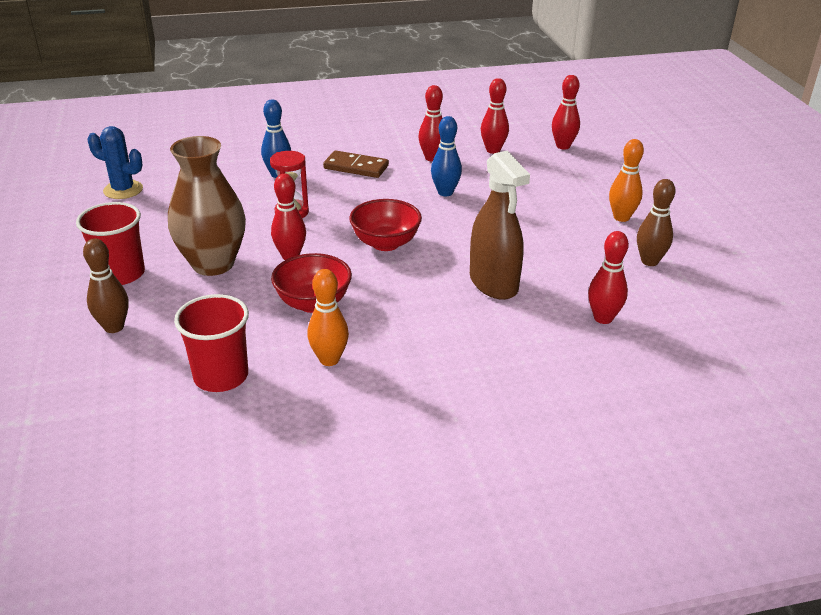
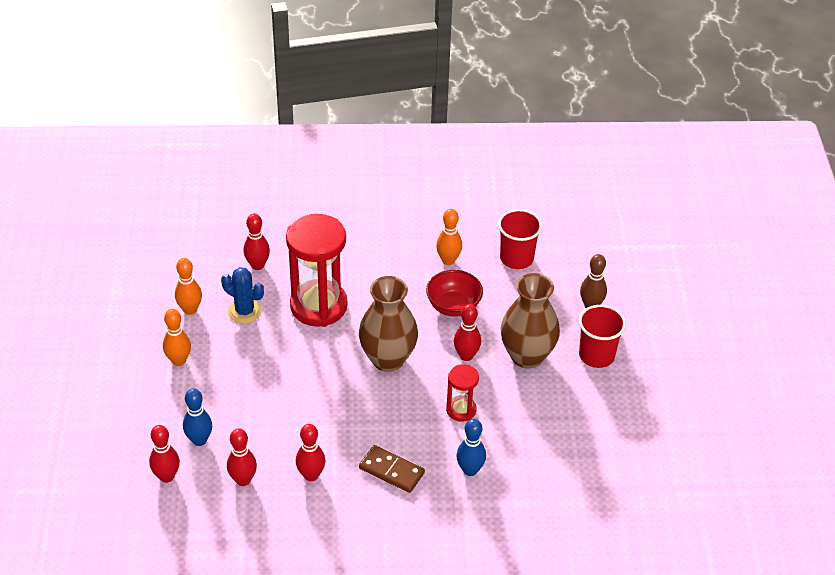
camera: 170 degrees left, 10 degrees up
blue cactus [88,126,143,199] -> blue cactus moved to [221,267,264,324]
red bowl [349,199,422,251] -> brown vase [359,276,418,372]
blue bowling pin [431,116,462,196] -> blue bowling pin moved to [183,388,212,446]
brown spray bottle [470,151,530,300] -> red hourglass [286,214,348,327]
brown bowling pin [637,179,676,266] -> orange bowling pin [175,258,202,315]

